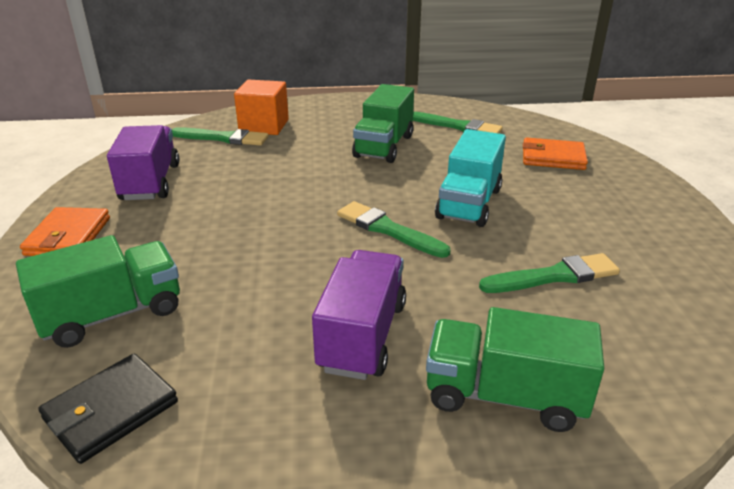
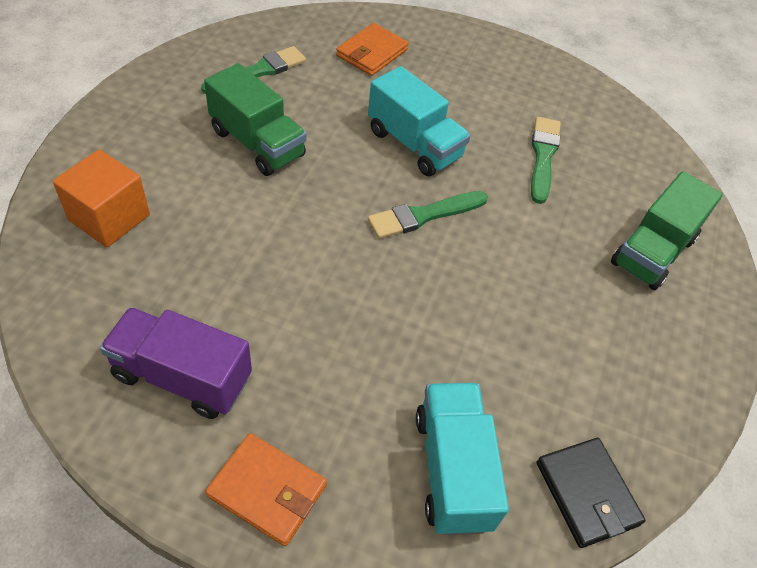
camera: 70 degrees left, 20 degrees up
green truck [16,235,180,348] -> turquoise truck [416,383,509,535]
green brush [172,127,268,146] -> none
purple truck [312,250,406,380] -> none

